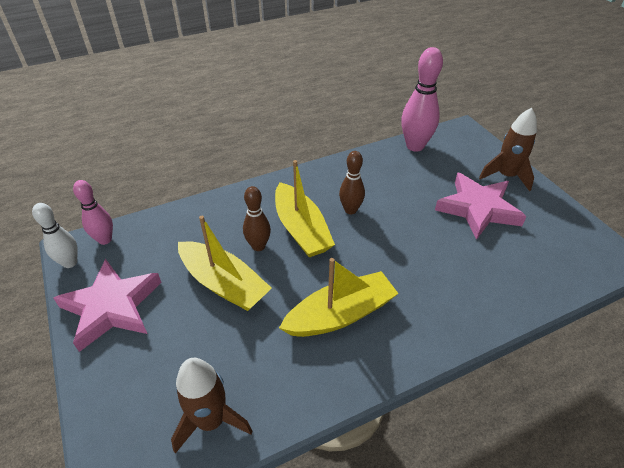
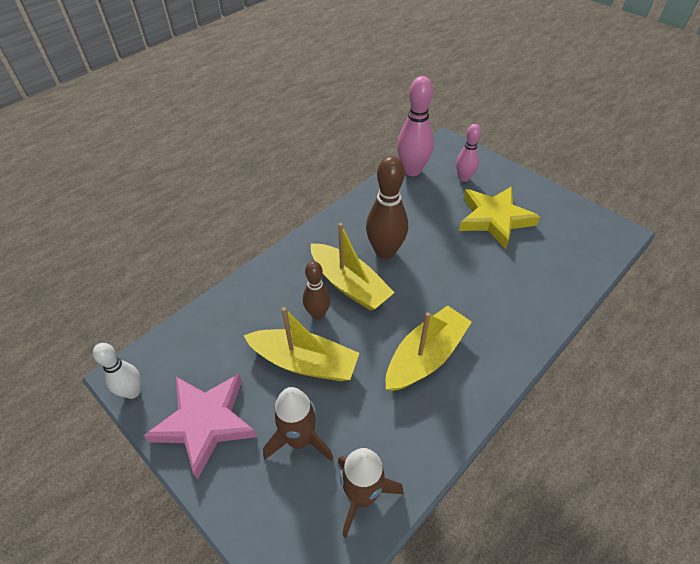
camera: 20 degrees left, 5 degrees up
pink bowling pin [73,180,113,245] -> pink bowling pin moved to [456,124,481,182]
brown bowling pin [339,151,365,214] -> brown bowling pin [366,156,408,259], size x1.64
pink star [435,173,527,240] -> yellow star [459,186,540,249]
brown rocket [479,108,537,191] -> brown rocket moved to [263,387,334,461]

